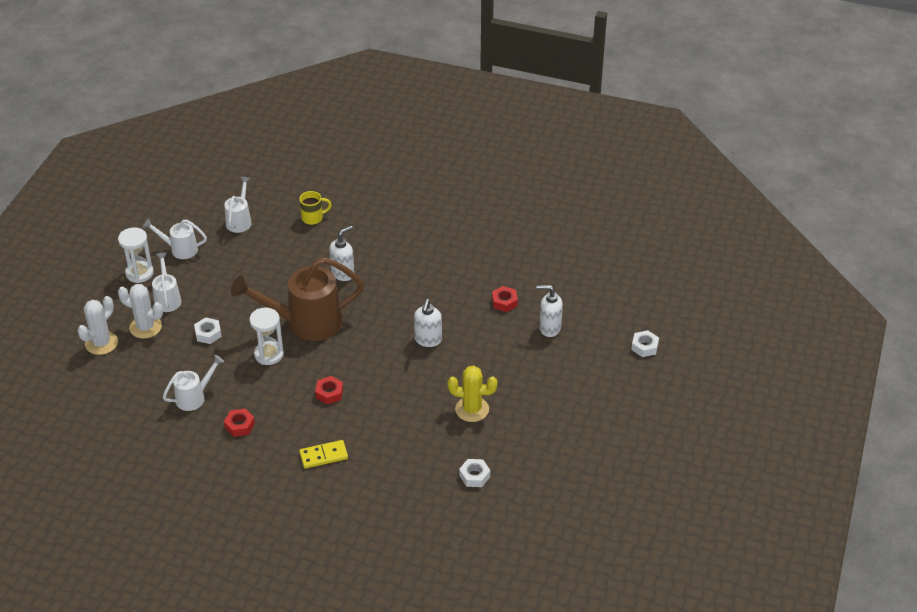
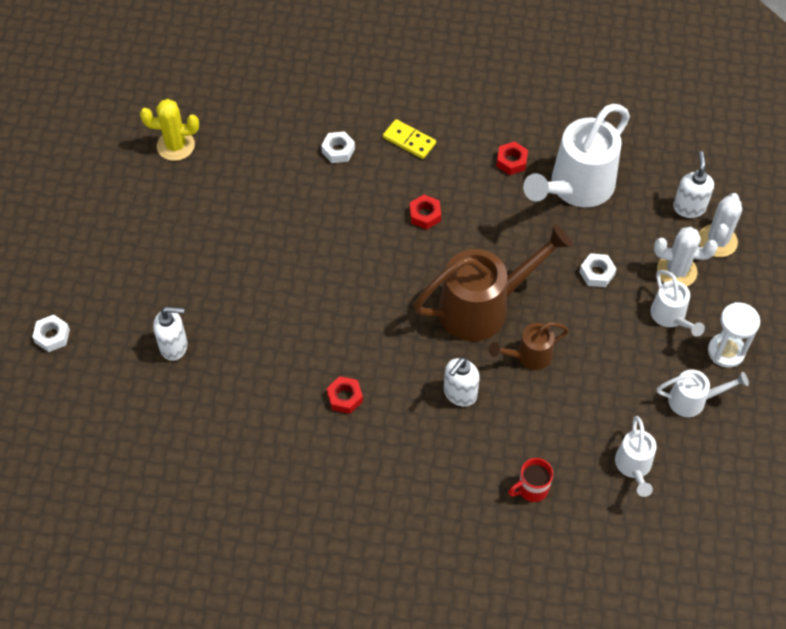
camera: 170 degrees right, 15 degrees up
white watering can [163,355,224,411] -> white watering can [523,104,630,207], size x1.94
white hourglass [249,308,284,365] -> none
yellow mug [299,191,332,225] -> red mug [508,458,553,502]
yellow domino [299,440,348,469] -> yellow domino turned 60 degrees clockwise [383,119,436,159]
white soap dispenser [414,299,442,347] -> white soap dispenser moved to [673,151,714,218]
yellow cactus [448,366,498,422] -> yellow cactus moved to [140,99,199,161]
white nut [459,459,490,487] -> white nut moved to [321,131,355,163]
red nut [492,286,518,312] -> red nut moved to [327,376,363,414]
none -> brown watering can [489,322,569,370]

